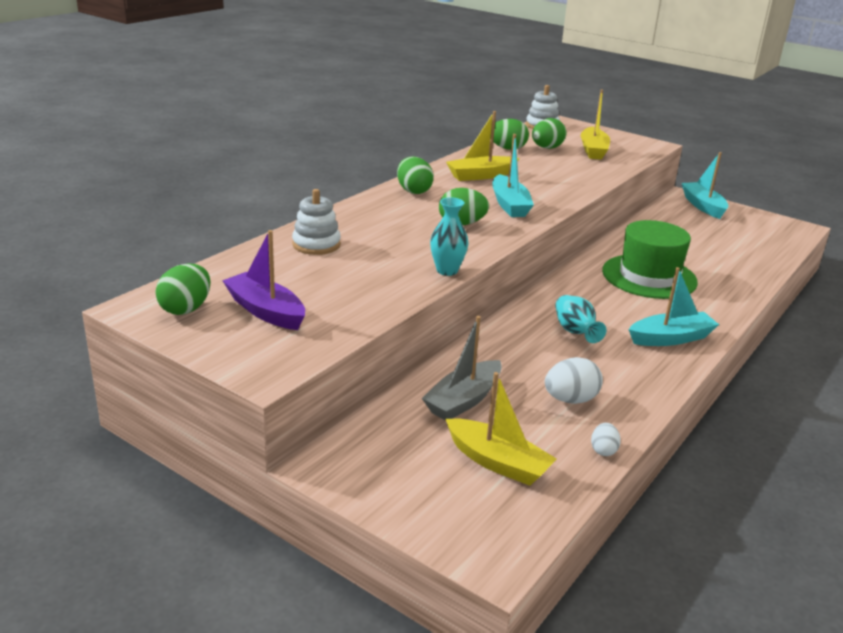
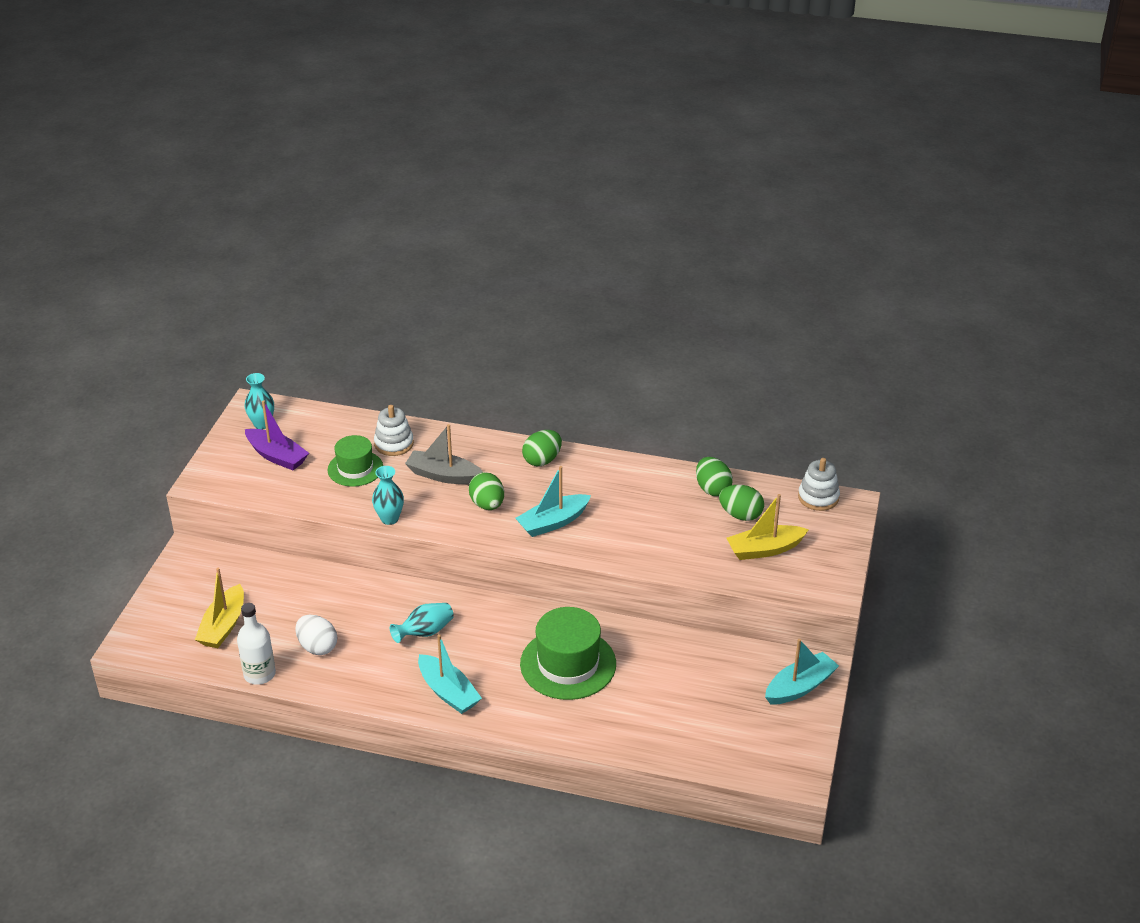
camera: 70 degrees right, 10 degrees up
green egg [155,263,211,315] -> turquoise vase [244,373,274,429]
purple boat [222,230,305,330] -> purple boat turned 105 degrees clockwise [245,400,309,470]
grey boat [422,316,502,421] -> grey boat moved to [405,424,483,484]
yellow boat [446,111,519,181] -> none
white egg [591,423,621,456] -> white bottle [237,603,276,685]
none -> green hat [328,435,383,487]

